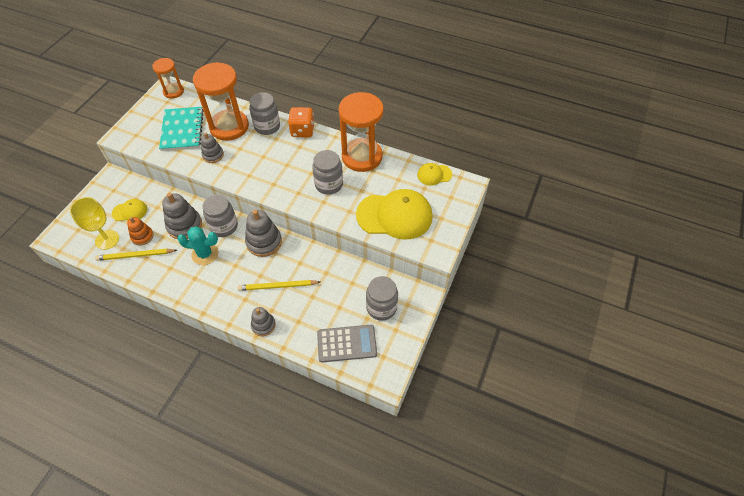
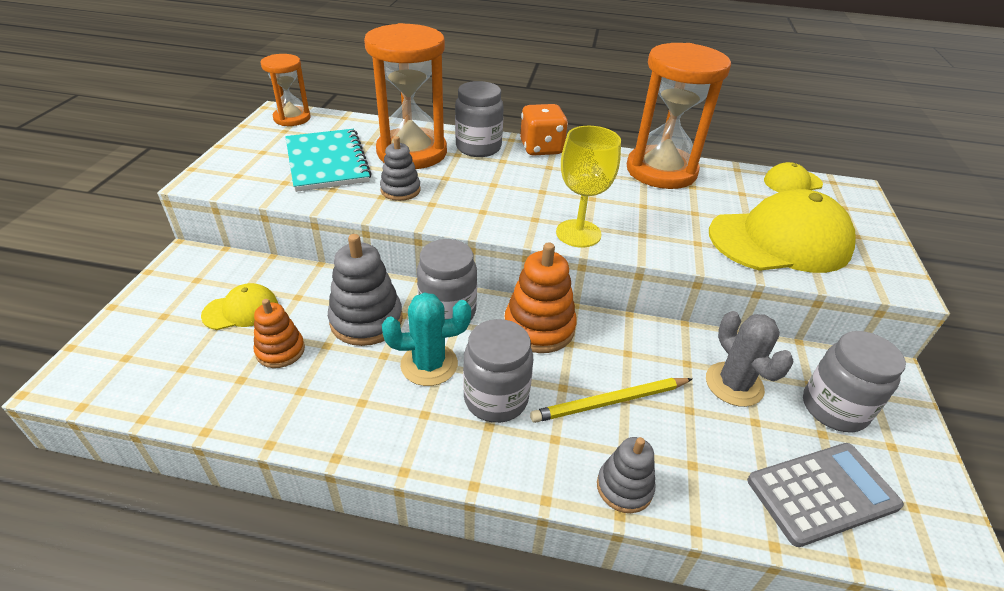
camera: 15 degrees left, 15 degrees down
yellow goblet [70,197,119,250] -> yellow goblet moved to [556,126,621,247]
yellow pencil [95,249,177,261] -> none
grey stacking toy [245,210,282,257] -> orange stacking toy [504,242,577,353]
grey jar [312,150,343,195] -> grey jar moved to [463,319,533,423]
none -> grey cactus [706,311,794,407]

